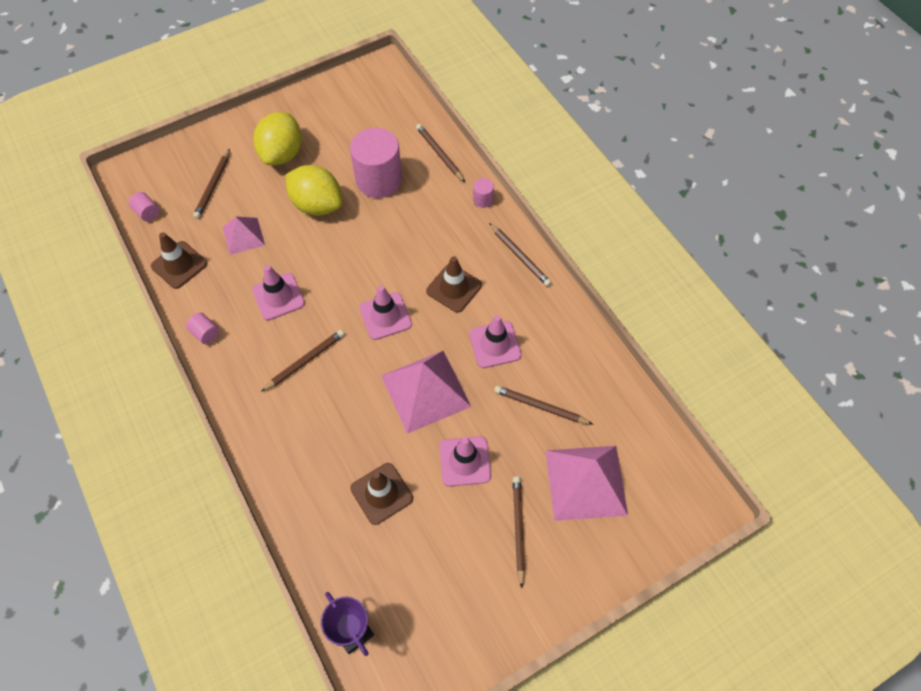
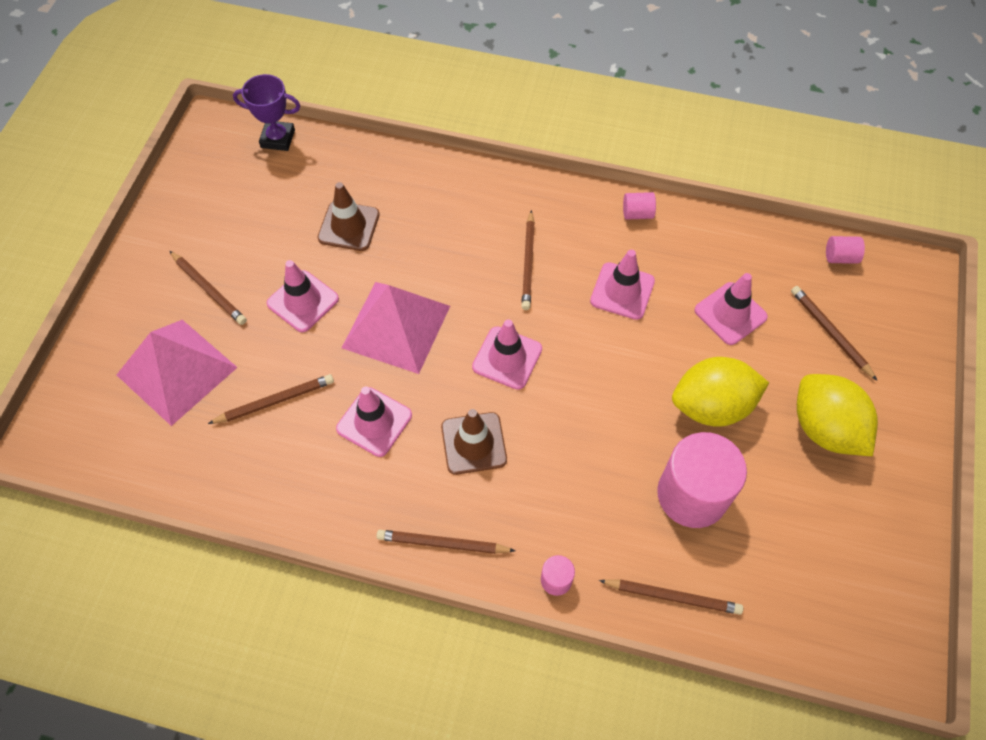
camera: 135 degrees right, 0 degrees up
brown traffic cone [151,232,207,289] -> none
pink pyramid [223,216,265,255] -> pink traffic cone [694,273,768,345]

